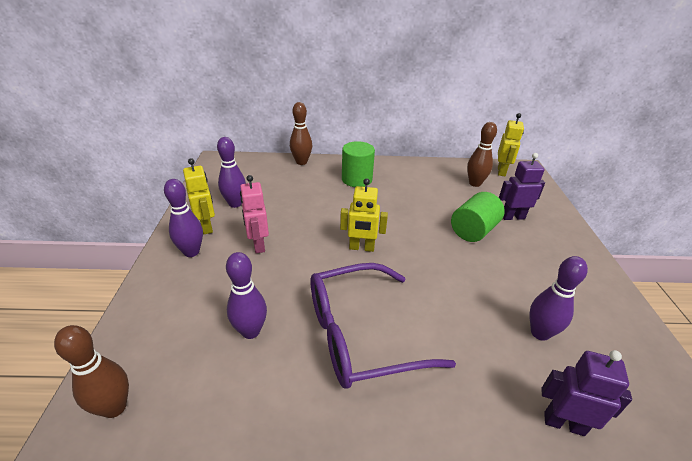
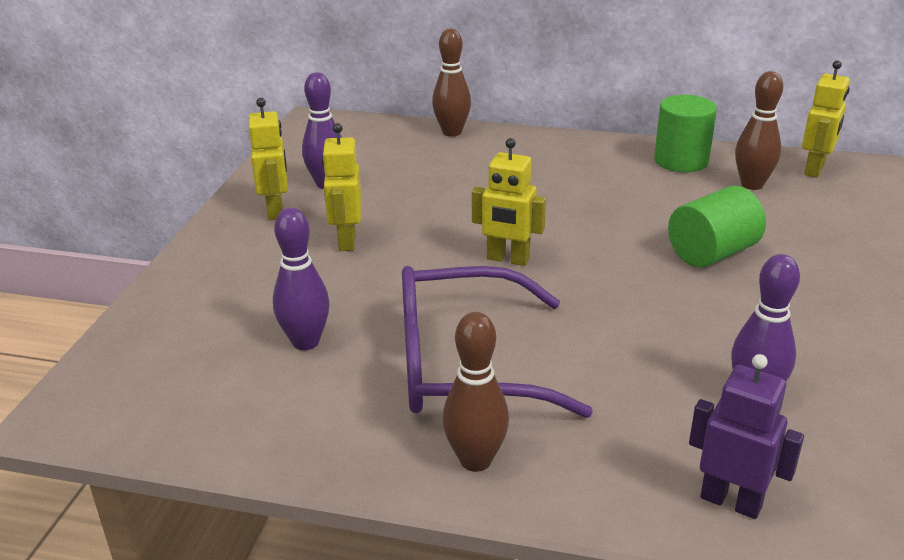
camera: 15 degrees right, 5 degrees down
brown bowling pin [54,325,129,418] -> brown bowling pin moved to [443,312,509,472]
purple bowling pin [164,179,203,257] -> none
pink robot [240,175,269,253] -> yellow robot [322,123,362,251]
green cylinder [342,141,375,187] -> green cylinder moved to [654,95,717,172]
purple robot [499,153,545,220] -> none

